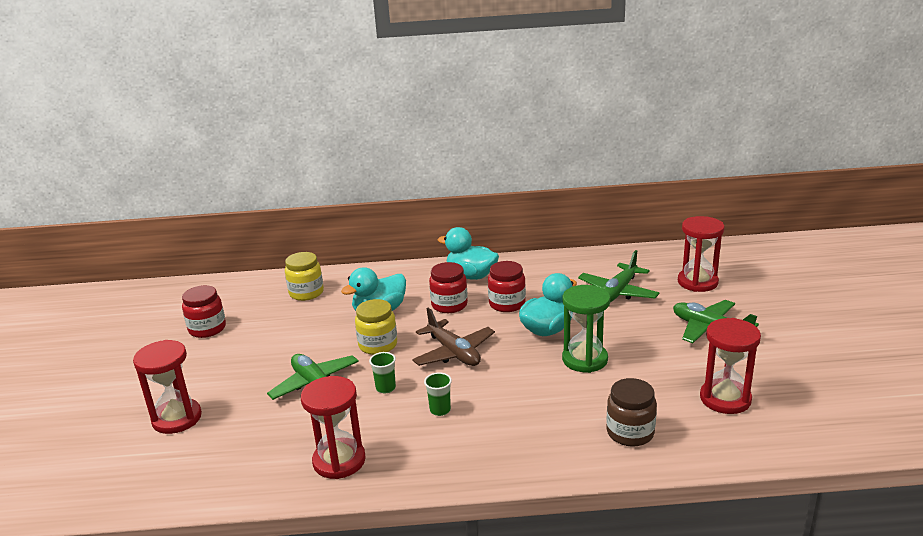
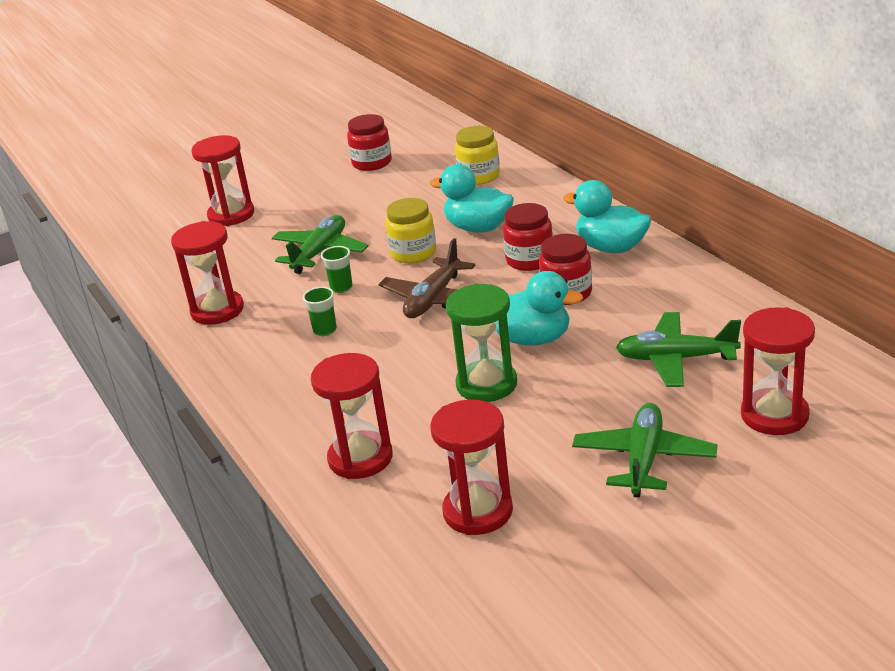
camera: 65 degrees right, 5 degrees up
turquoise duck [438,227,499,280] -> turquoise duck turned 60 degrees counterclockwise [563,180,651,253]
brown jar [606,378,657,447] -> red hourglass [311,353,393,479]

